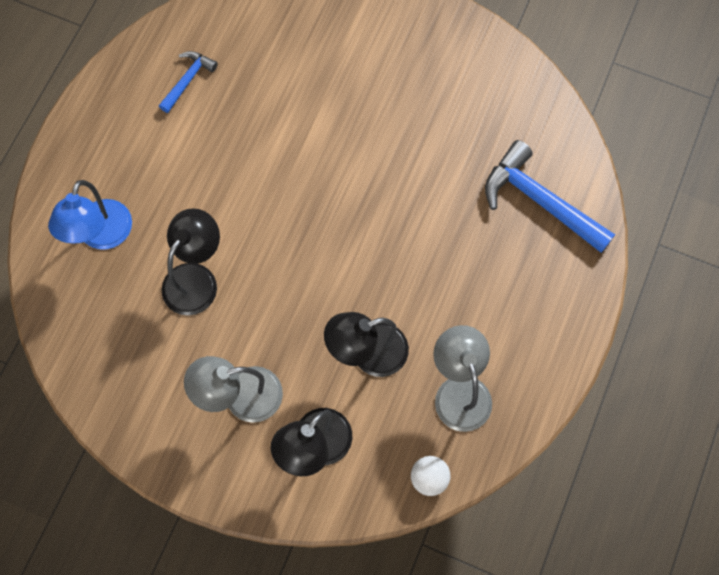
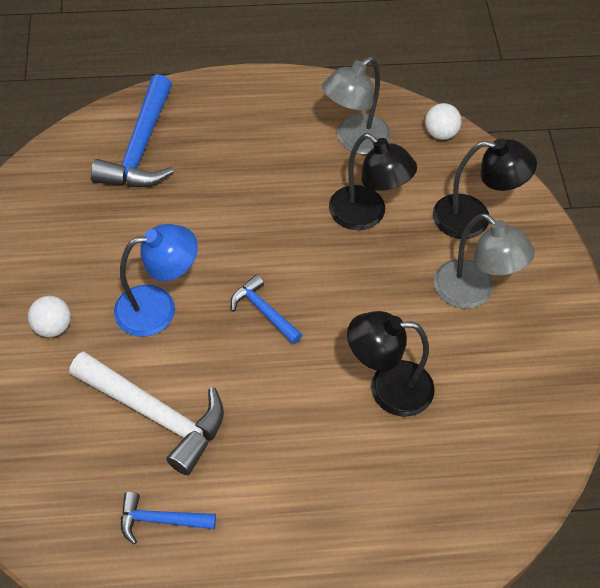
camera: 120 degrees left, 15 degrees down
blue lamp [48,180,132,250] -> blue lamp moved to [114,224,198,337]
none -> white ball [28,296,71,337]
none -> white hammer [69,351,224,475]
none -> blue hammer [231,274,303,344]

